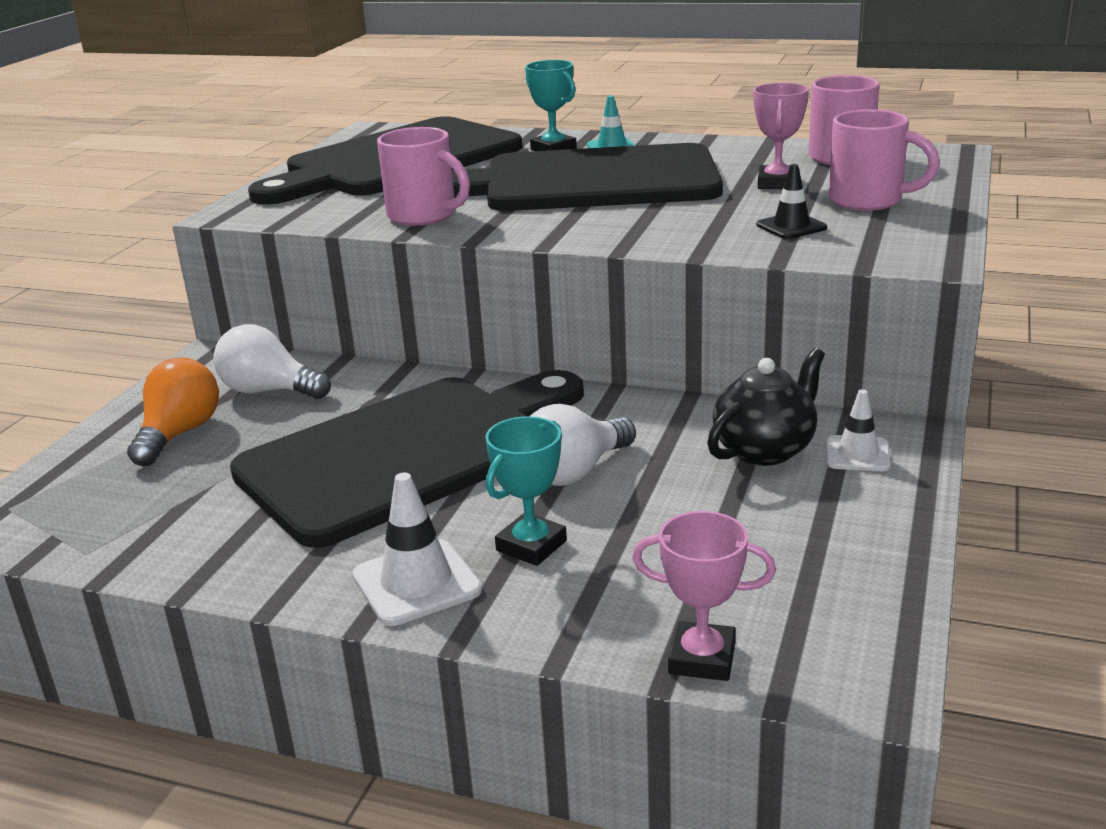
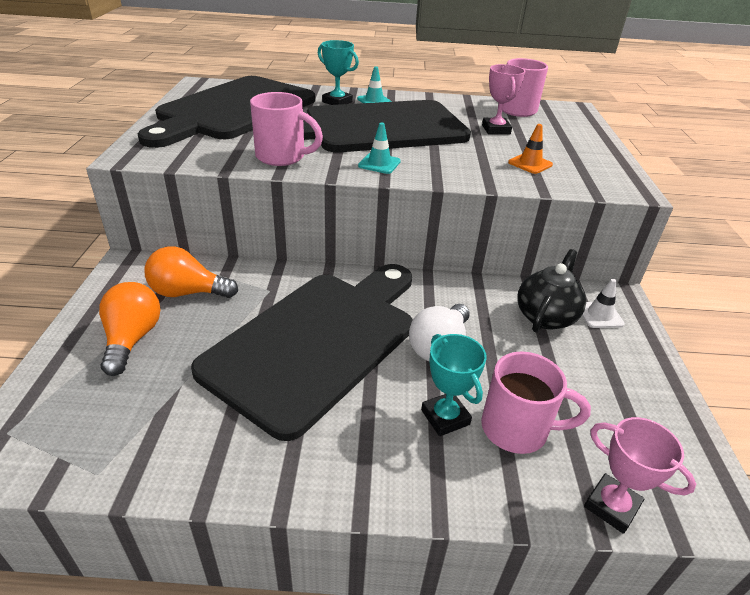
camera: 20 degrees left, 10 degrees up
white light bulb [213,324,331,399] -> orange light bulb [144,246,238,298]
white traffic cone [353,473,482,626] -> none
turquoise trophy [485,416,567,566] -> turquoise trophy turned 45 degrees counterclockwise [421,334,487,436]
pink trophy [632,511,776,681] -> pink trophy turned 45 degrees clockwise [584,417,696,534]
black traffic cone [757,164,827,239] -> orange traffic cone [508,124,553,174]
pink mug [829,109,940,211] -> pink mug moved to [481,352,591,454]
none -> turquoise traffic cone [358,122,401,174]

